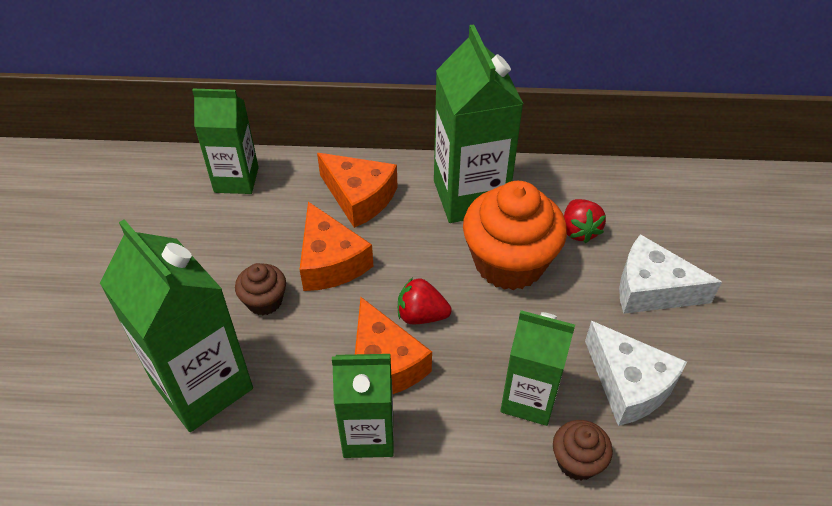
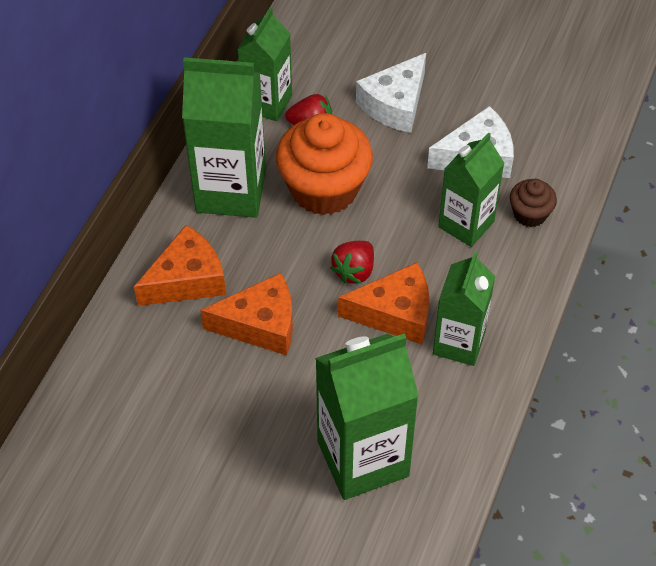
camera: 70 degrees left, 5 degrees up
green carton [192,89,259,194] -> green carton moved to [237,8,292,121]
brown cupcake [235,263,286,315] -> none

